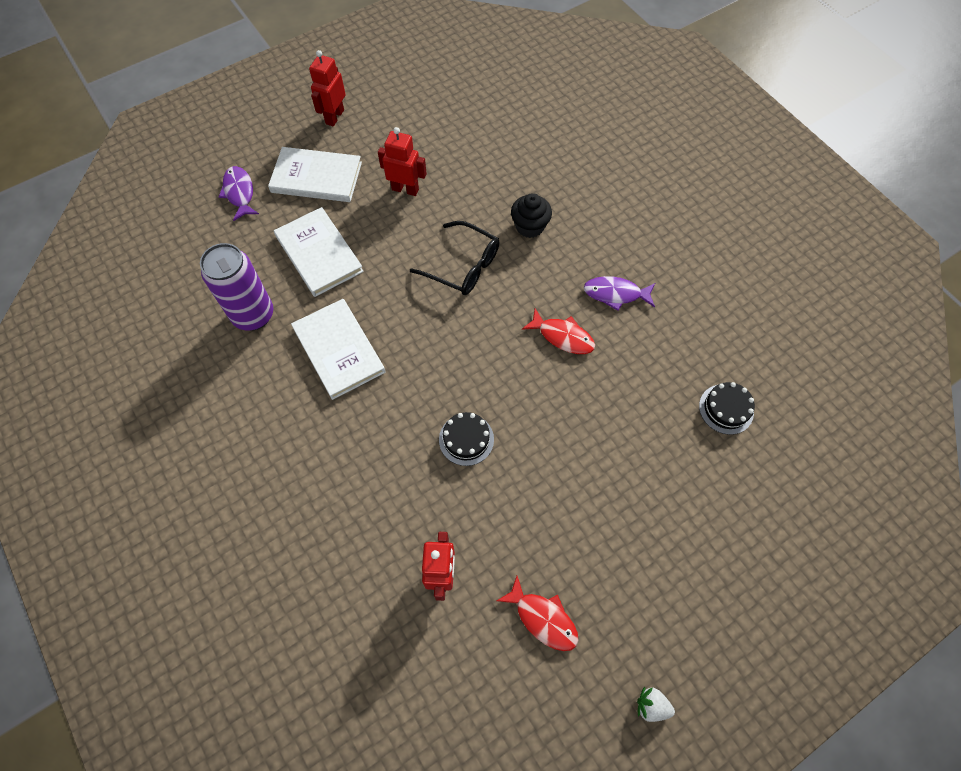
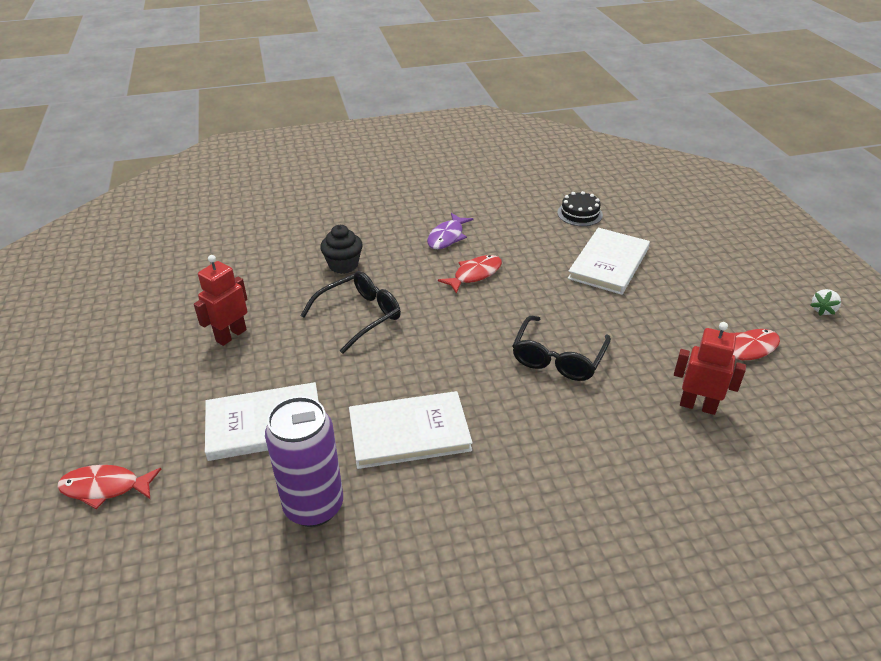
camera: 70 degrees left, 25 degrees down
purple fish [219,166,259,221] -> red fish [57,465,161,509]
white book [268,147,362,202] -> white book moved to [568,228,650,295]
red robot [309,50,346,126] -> none
black cake [439,412,494,466] -> black glasses [512,316,611,381]

